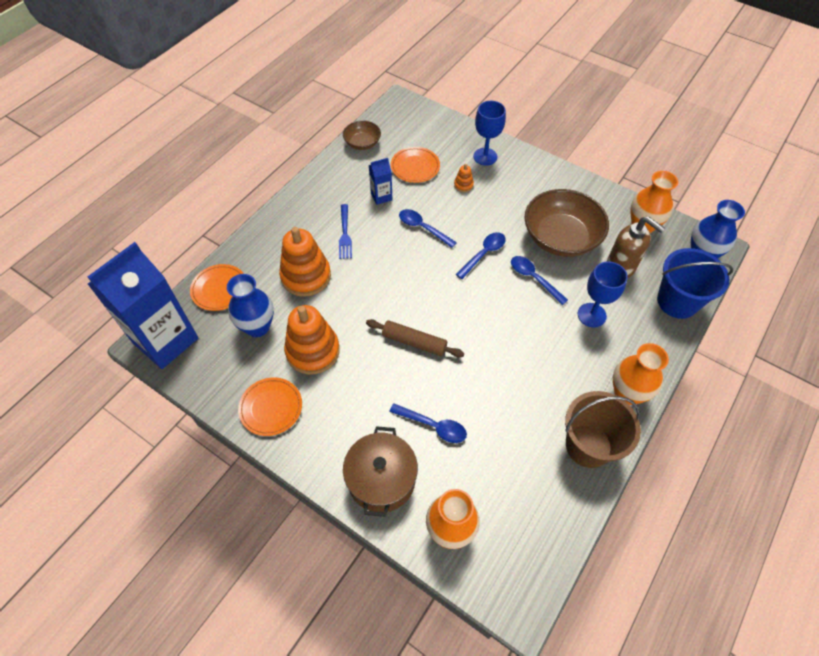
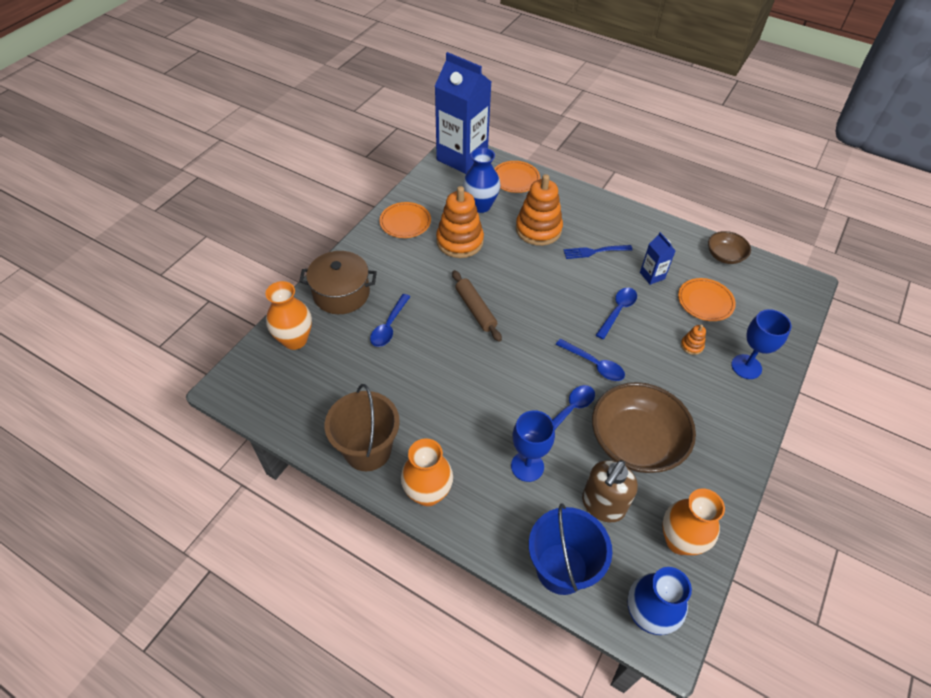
camera: 85 degrees right, 5 degrees down
brown rolling pin [366,319,464,358] -> brown rolling pin turned 45 degrees counterclockwise [452,270,502,342]

